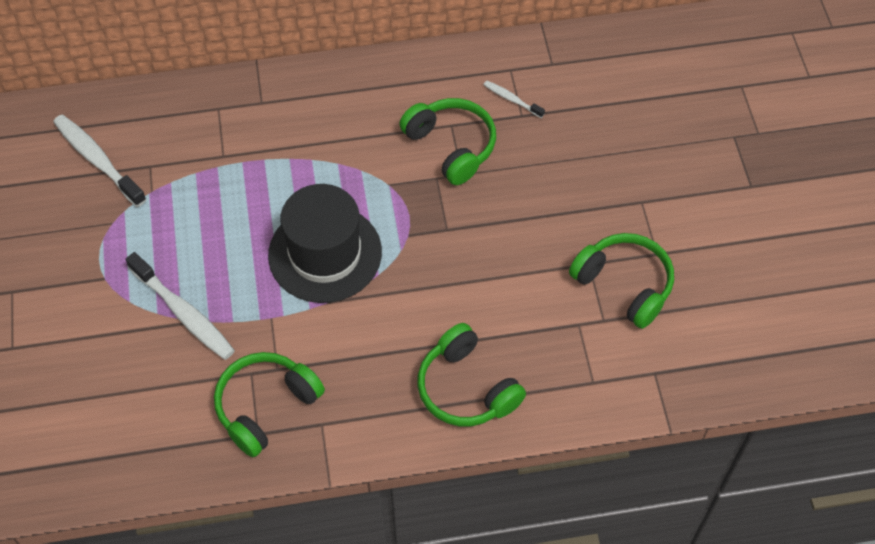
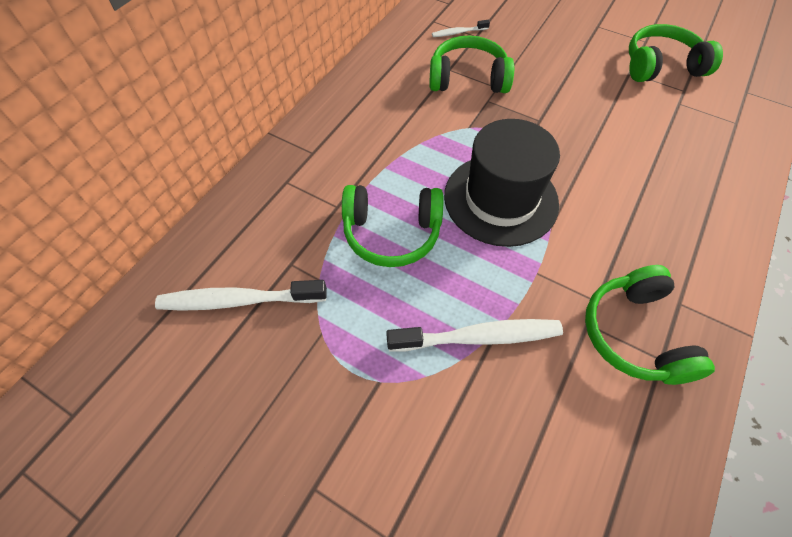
camera: 50 degrees left, 0 degrees up
green headphones [417,323,526,426] -> green headphones moved to [342,185,444,267]

